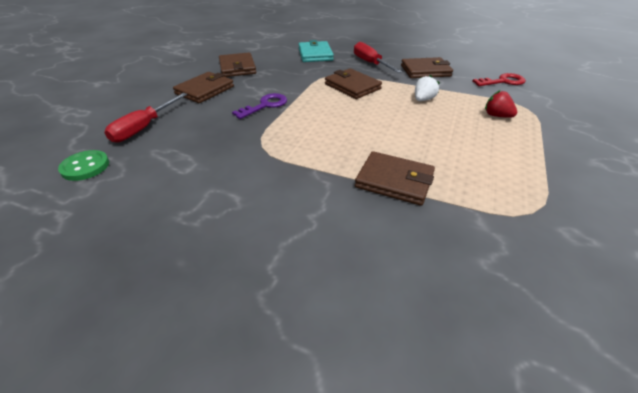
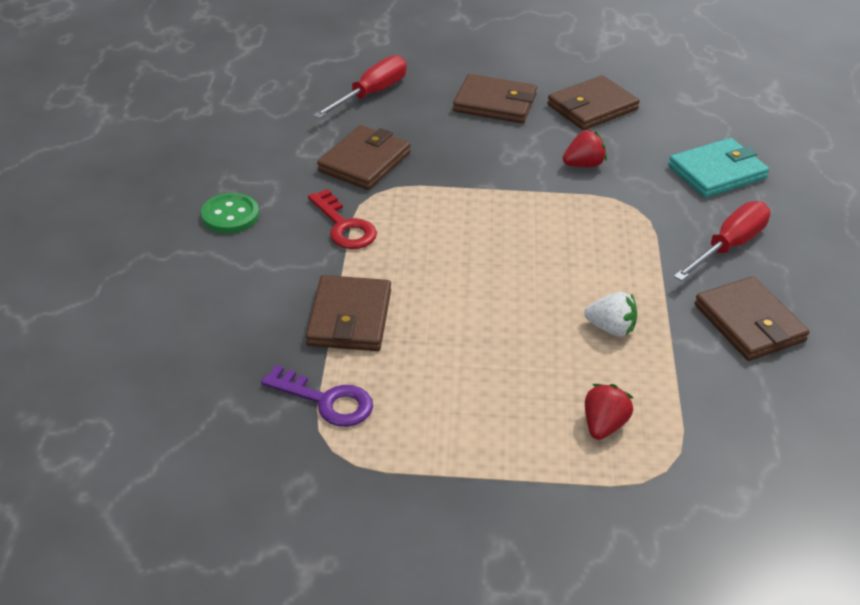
camera: 70 degrees right, 0 degrees up
green button [58,150,109,181] -> green button moved to [201,193,259,233]
red screwdriver [104,93,187,143] -> red screwdriver turned 120 degrees clockwise [313,55,407,119]
purple key [232,93,287,119] -> purple key moved to [261,365,373,427]
brown wallet [325,68,382,99] -> brown wallet moved to [317,125,411,190]
red key [473,73,526,86] -> red key moved to [308,189,377,249]
none -> red strawberry [563,130,607,167]

